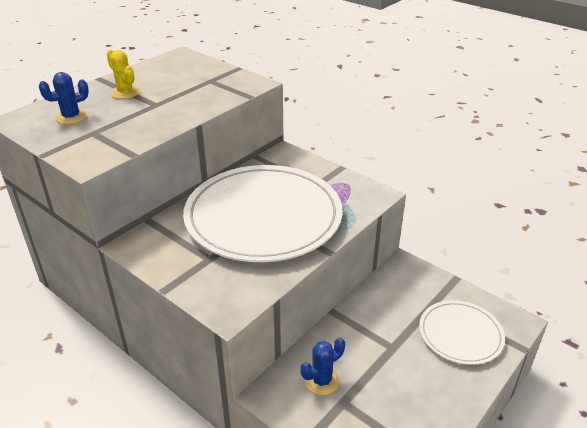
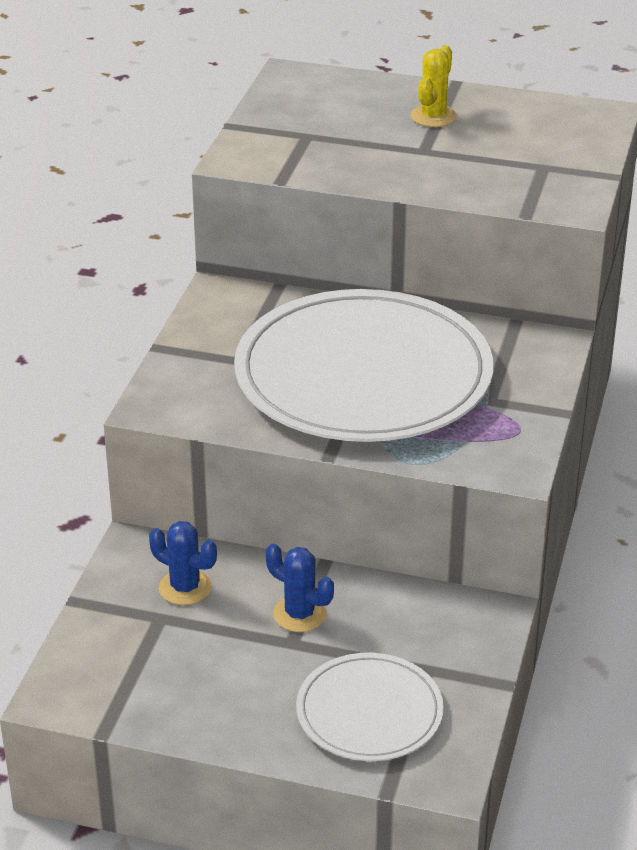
camera: 65 degrees right, 0 degrees up
blue cactus [39,72,89,124] -> blue cactus moved to [266,544,334,632]

